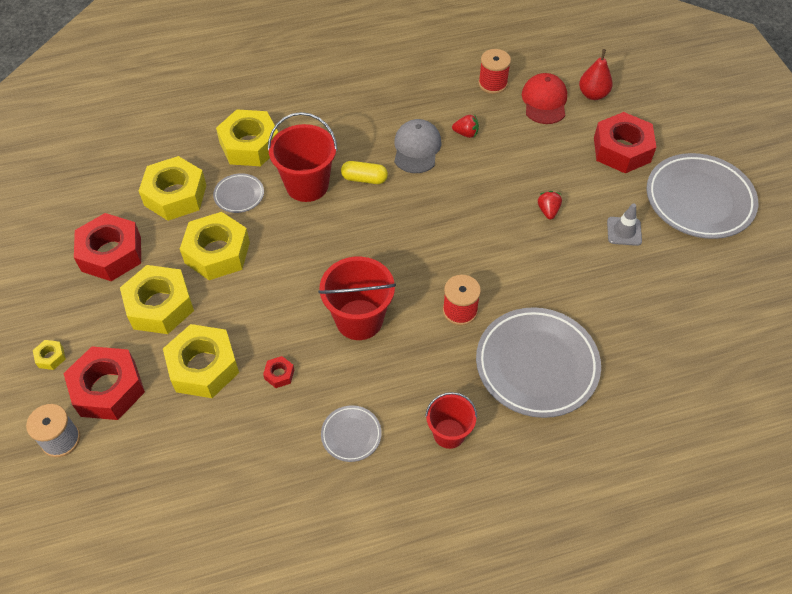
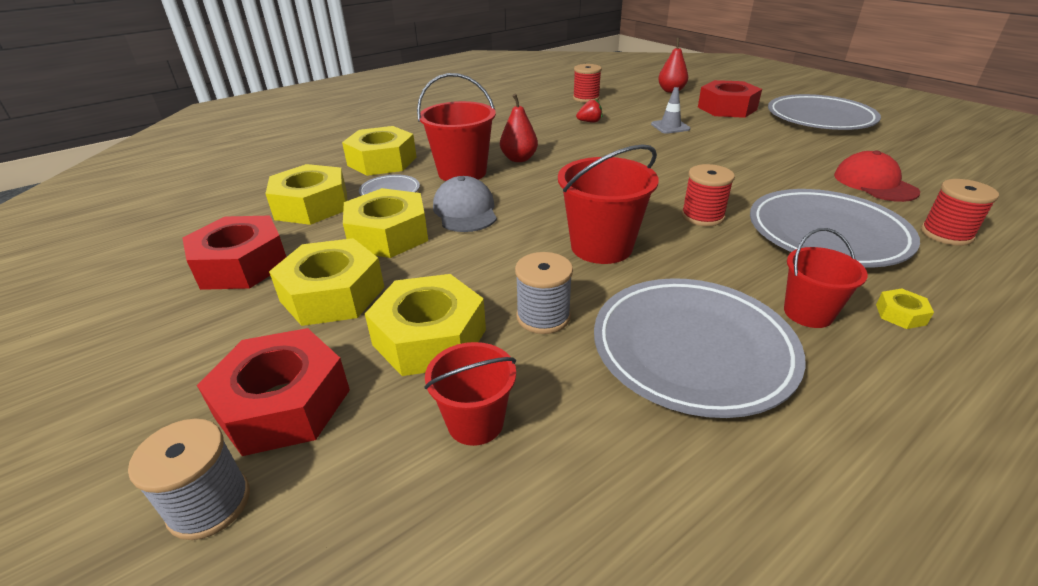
camera: 20 degrees left, 20 degrees down
yellow nut [33,340,66,370] -> yellow nut moved to [876,288,934,329]
red nut [263,356,294,388] -> grey spool [515,252,573,334]
grey plate [321,405,382,462] -> grey plate [594,278,805,418], size x2.14
yellow capsule [341,161,388,184] -> red pear [500,94,538,162]
grey cap [394,119,442,173] -> grey cap moved to [433,176,497,232]
red cap [522,73,567,124] -> red cap moved to [834,150,920,202]
red strawberry [538,191,562,219] -> none
grey traffic cone [607,203,642,246] -> grey traffic cone moved to [651,87,690,134]
none -> red bucket [424,342,516,446]
none -> red spool [921,179,999,246]

